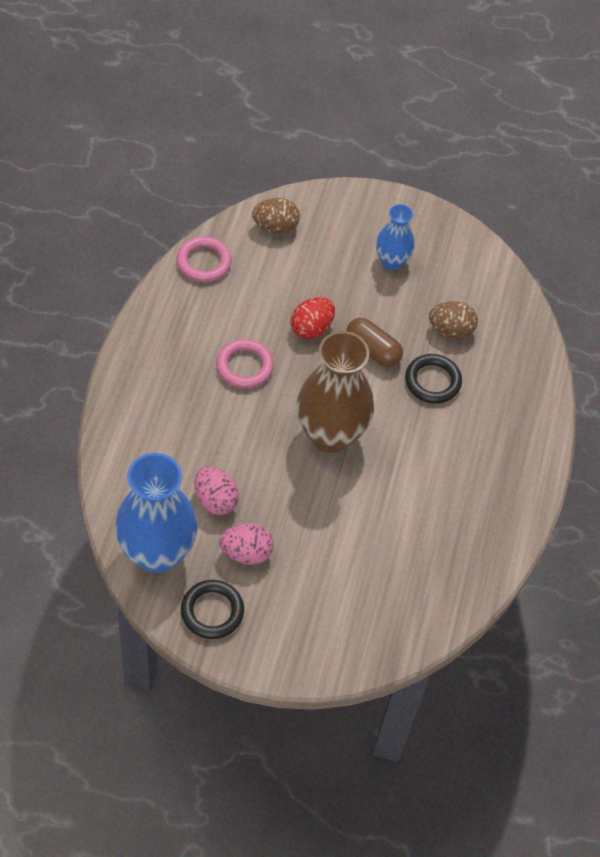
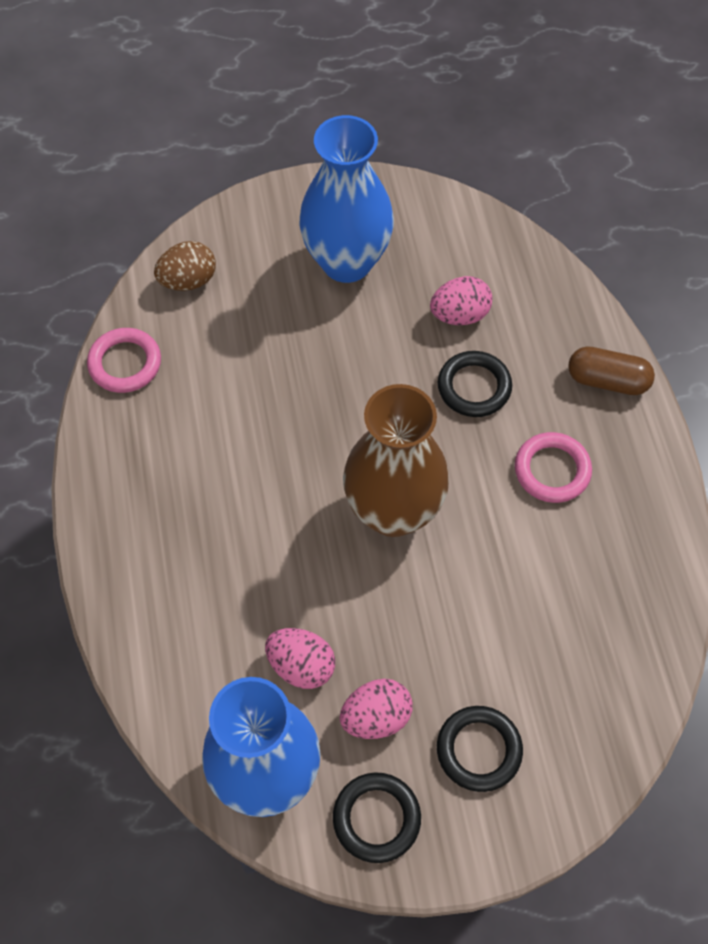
camera: 20 degrees left, 5 degrees up
pink ring [216,339,274,389] -> pink ring moved to [515,432,592,503]
red egg [291,297,335,339] -> none
brown capsule [346,318,403,367] -> brown capsule moved to [568,346,655,395]
blue vase [376,204,414,270] -> blue vase [299,115,394,283], size x1.83
brown egg [429,301,478,339] -> pink egg [430,276,492,325]
none -> black ring [437,706,523,792]

